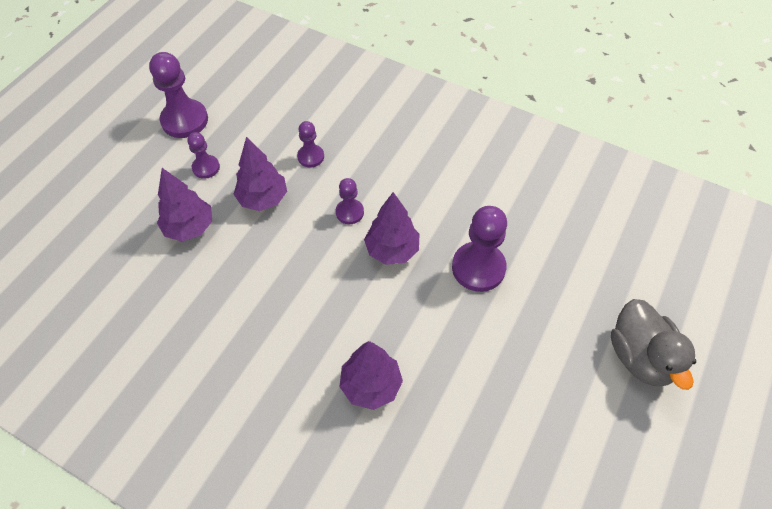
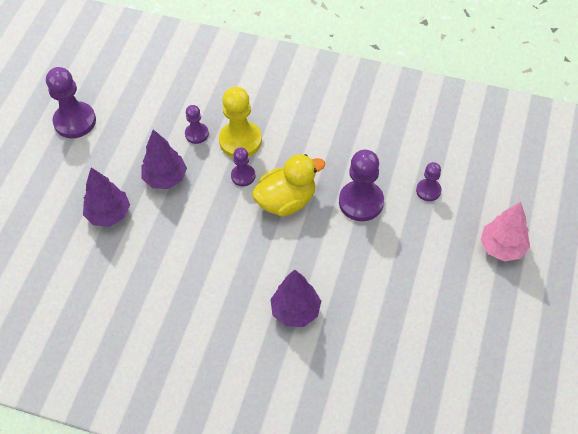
camera: 10 degrees left, 0 degrees up
purple pawn [188,132,220,179] -> purple pawn moved to [416,162,442,201]
purple tree [364,192,419,265] -> yellow duck [252,154,325,216]
grey duck [611,299,696,390] -> pink tree [480,201,530,262]
none -> yellow pawn [219,87,262,158]

